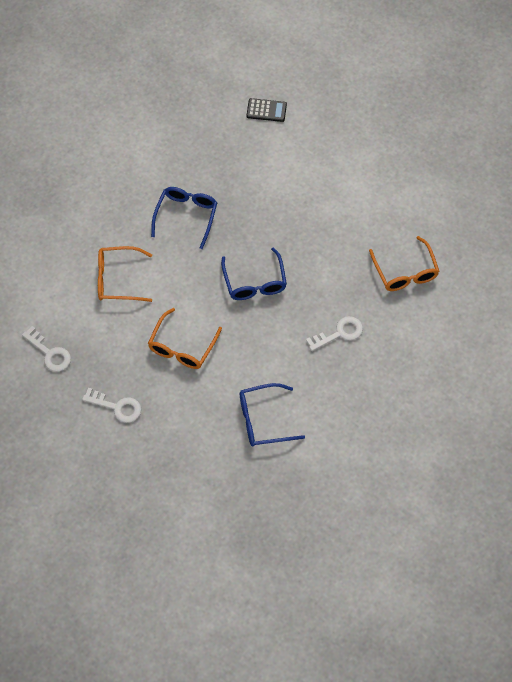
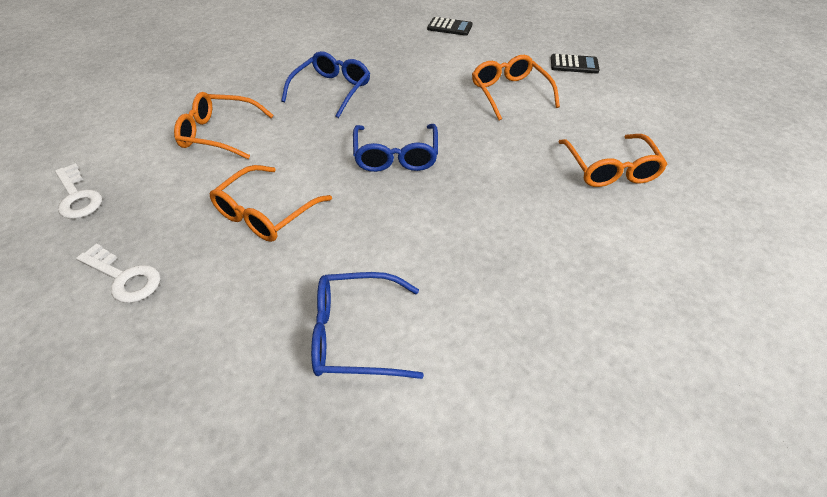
camera: 10 degrees right, 15 degrees down
white key [306,316,363,351] -> none
none -> orange glasses [472,55,560,120]
none -> black calculator [551,54,600,74]

